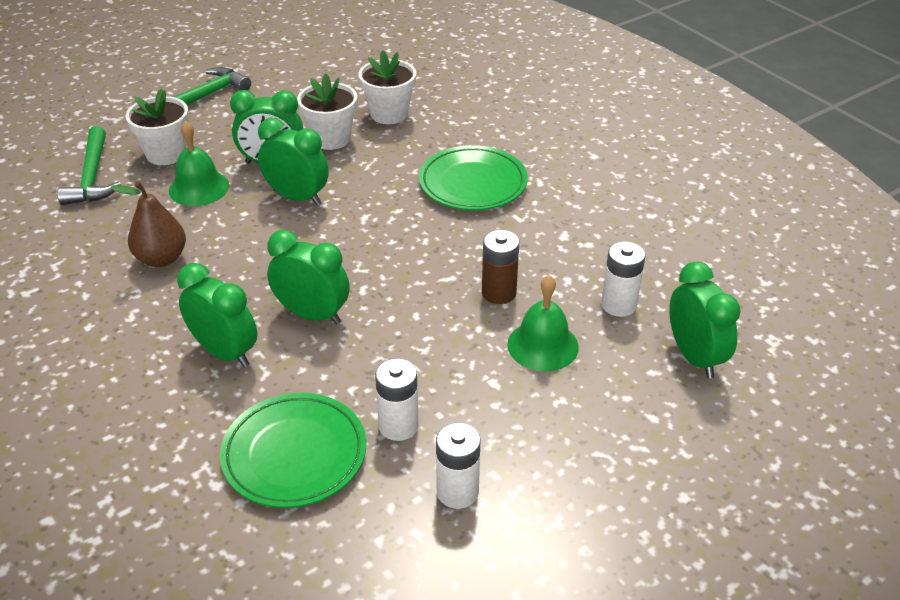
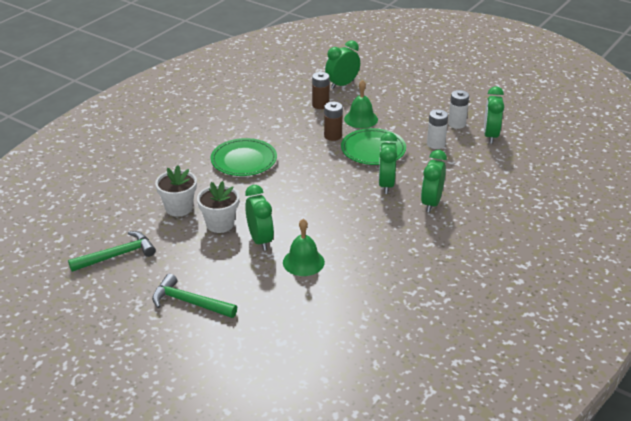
camera: 110 degrees left, 5 degrees down
green hammer [57,126,121,205] -> green hammer moved to [68,231,156,272]
brown pear [110,181,186,267] -> none
white flower pot [126,89,189,165] -> none
green plate [220,393,366,508] -> green plate moved to [341,128,406,165]
green clock [258,118,329,205] -> green clock moved to [484,86,504,144]
white battery [602,241,645,317] -> brown battery [312,72,330,109]

